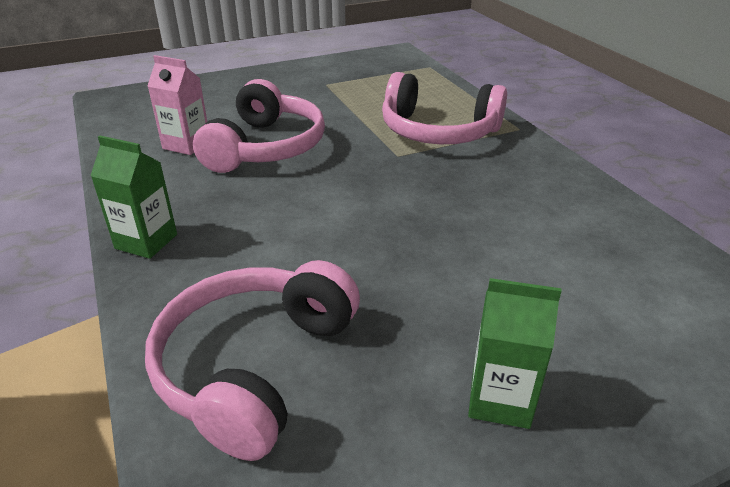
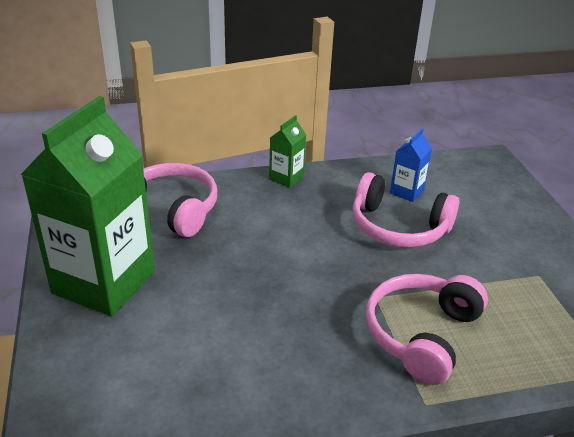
camera: 100 degrees right, 0 degrees up
pink carton [148,55,207,155] -> blue carton [390,129,432,202]
green carton [468,278,562,429] -> green carton [21,96,155,316], size x2.34

